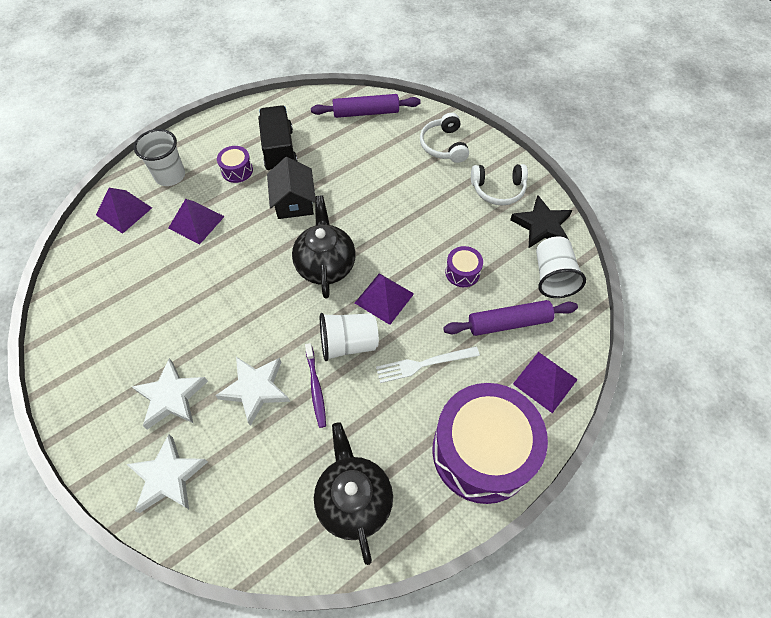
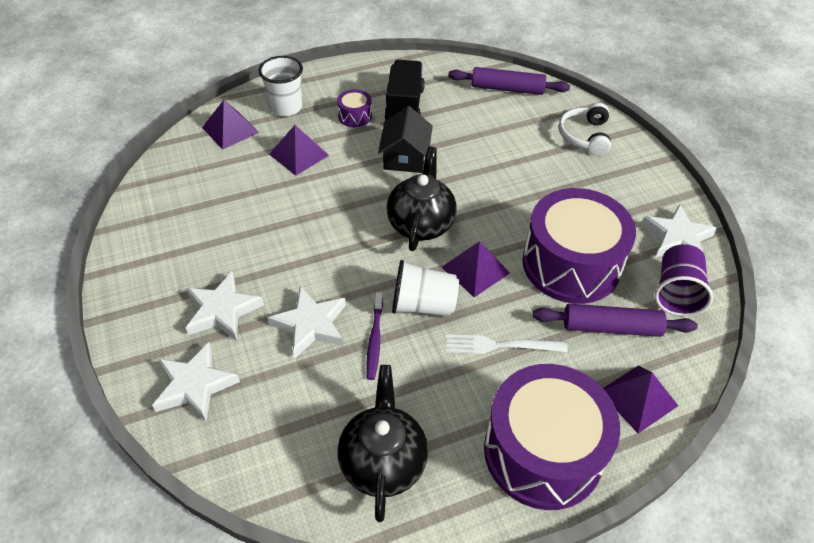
camera: 15 degrees right, 10 degrees down
purple drum [445,246,483,287] -> purple drum [522,188,636,304], size x2.43
white headphones [471,164,528,206] -> none
black star [510,195,572,248] -> white star [641,204,717,257]
white cup [536,237,586,298] -> purple cup [655,244,713,316]

